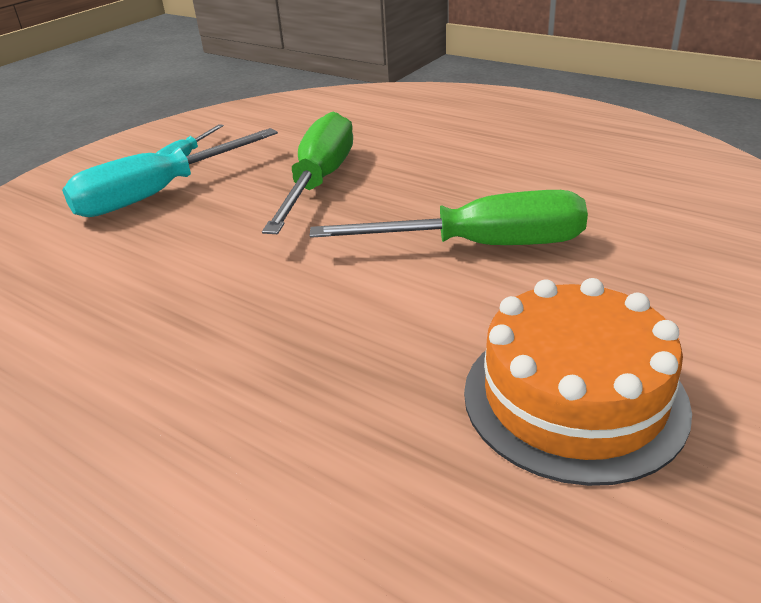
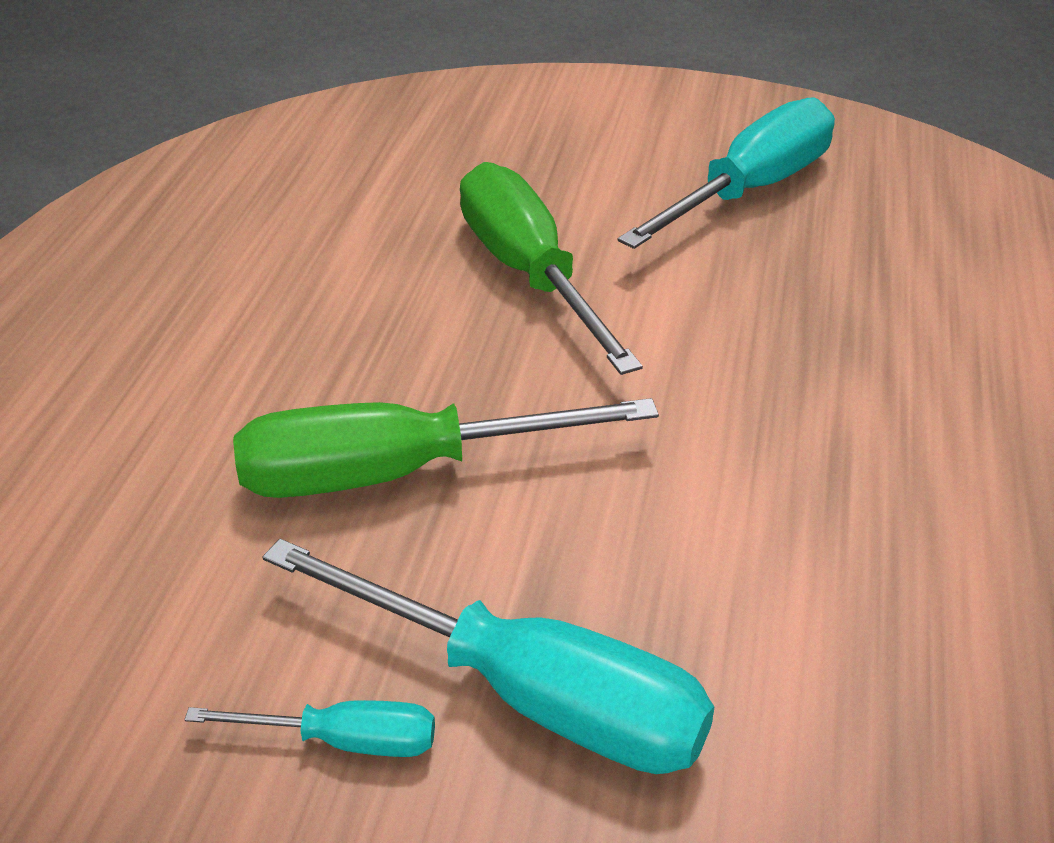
camera: 115 degrees left, 5 degrees up
orange cake [464,278,692,486] -> turquoise screwdriver [618,97,835,249]

